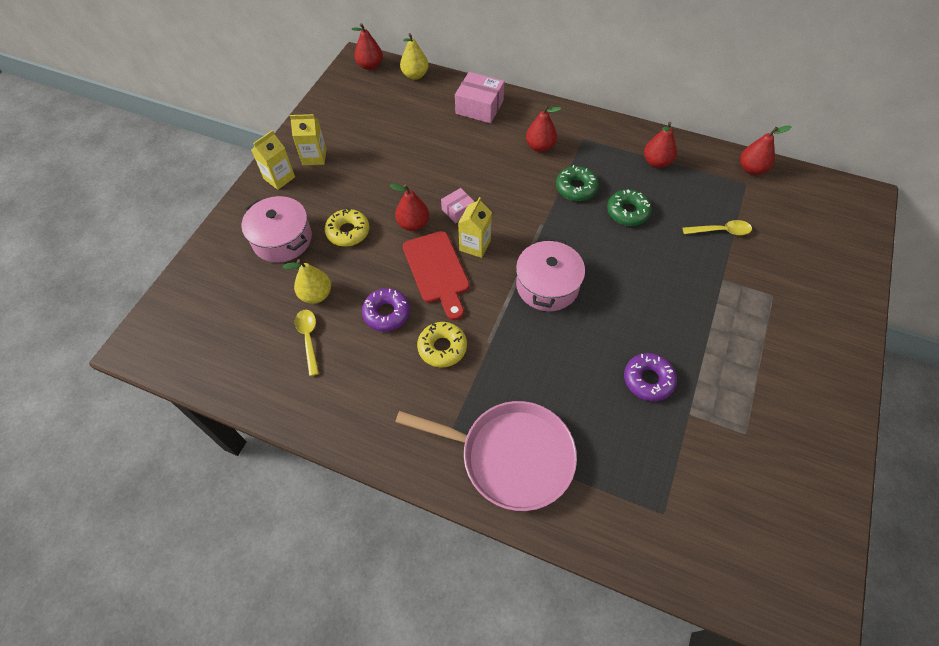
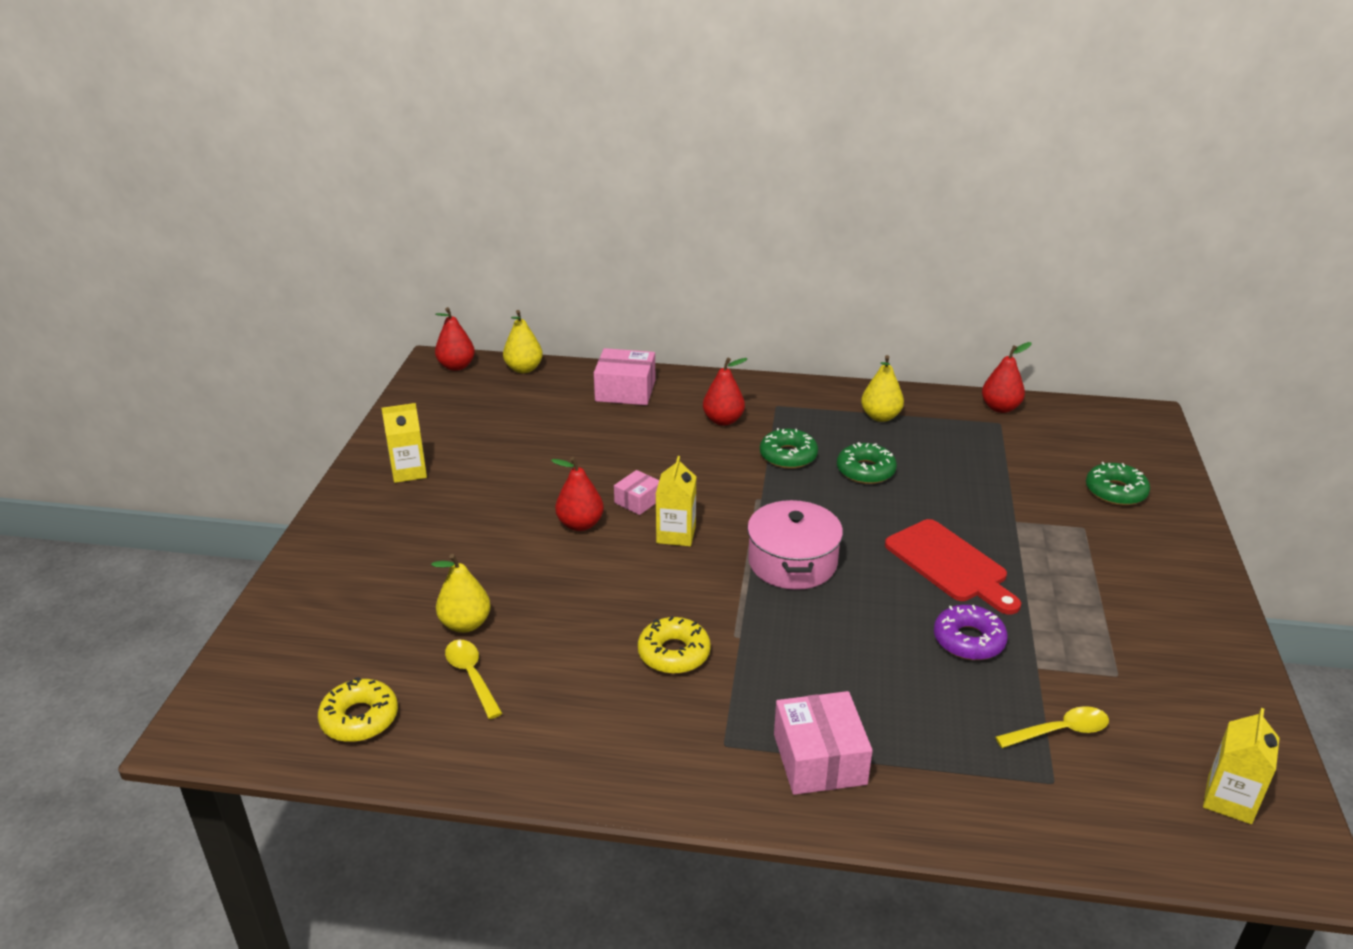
camera: 15 degrees left, 25 degrees down
pink pot [241,196,312,263] -> none
yellow carton [251,130,295,190] -> yellow carton moved to [1203,708,1279,824]
yellow donut [325,208,369,246] -> yellow donut moved to [318,677,398,742]
purple donut [362,288,410,331] -> none
pink pan [395,401,577,511] -> pink box [774,691,873,795]
red cutting board [403,231,470,320] -> red cutting board moved to [885,519,1021,615]
red pear [644,122,677,168] -> yellow pear [861,355,904,422]
yellow spoon [683,220,752,235] -> yellow spoon moved to [995,706,1109,748]
none -> green donut [1086,462,1150,506]

